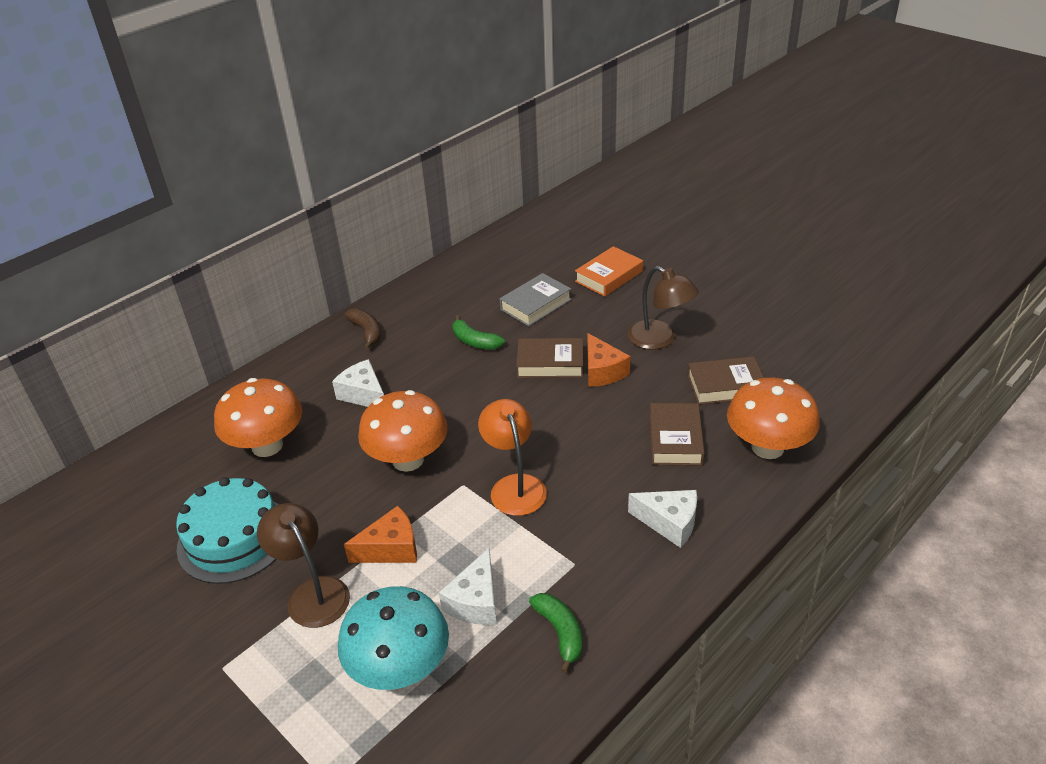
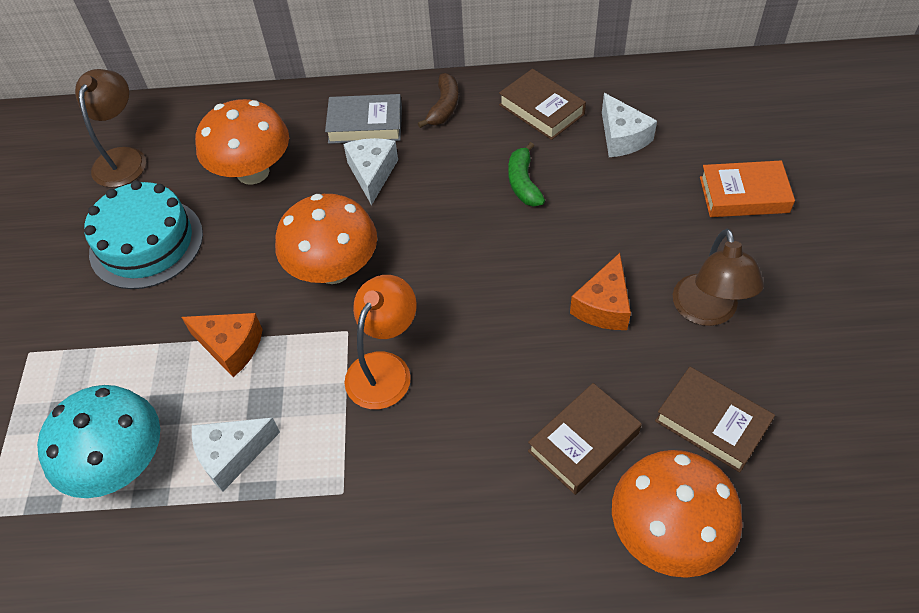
camera: 45 degrees right, 15 degrees up
brown lamp [257,503,350,628] -> brown lamp moved to [75,69,146,188]
grey book [500,273,571,326] -> grey book moved to [325,94,402,144]
brown book [516,338,583,378] -> brown book moved to [499,69,586,140]
green banana [529,593,582,673] -> none
white cheese [628,490,697,548] -> white cheese moved to [602,93,657,157]

